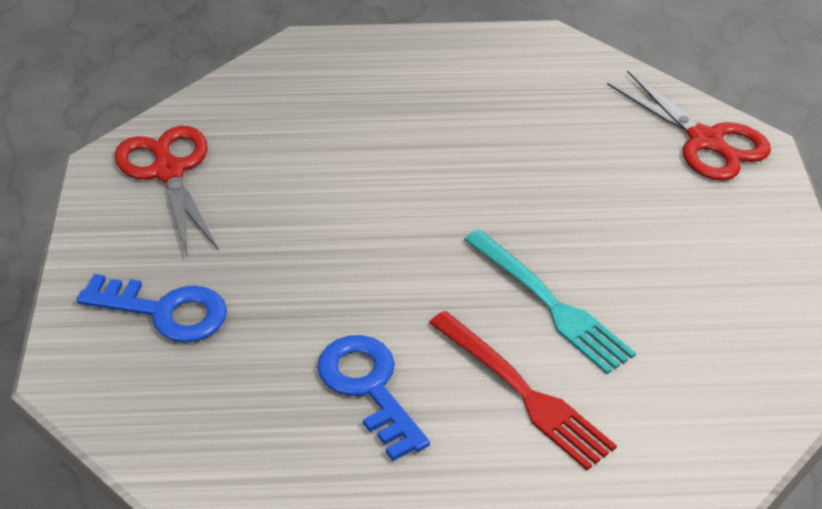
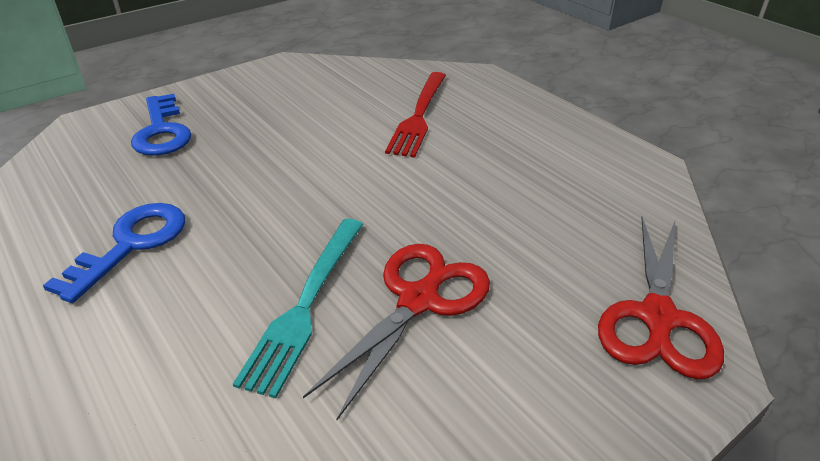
camera: 55 degrees right, 5 degrees down
red scissors [114,126,219,255] -> red scissors moved to [303,244,490,420]
red fork [429,311,617,470] -> red fork moved to [385,72,446,158]

